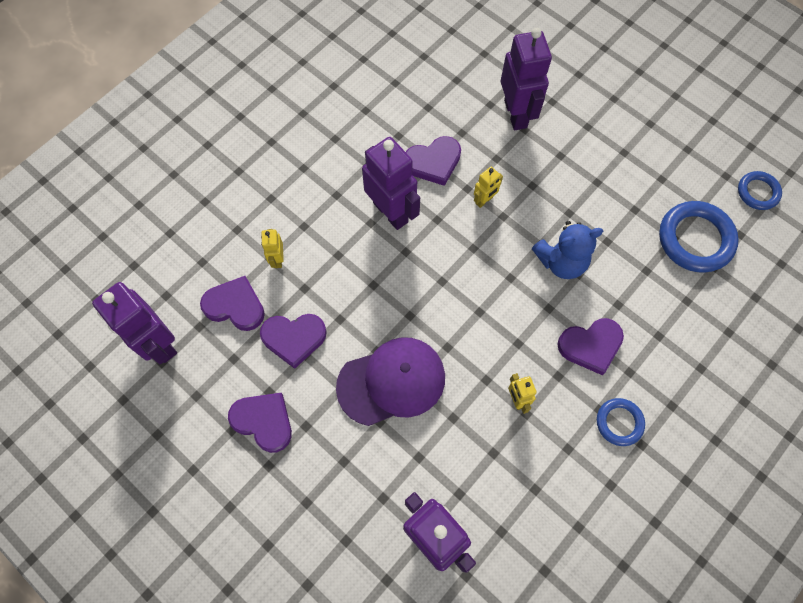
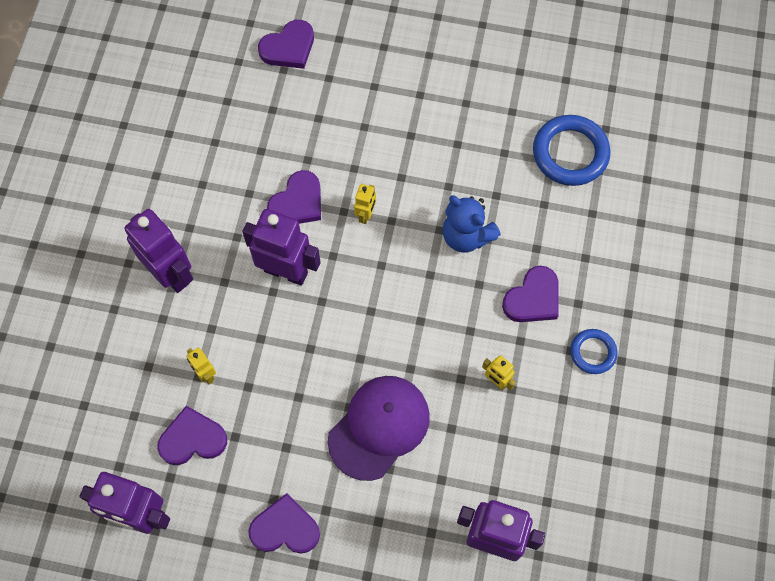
camera: 30 degrees left, 0 degrees up
purple heart [260,314,327,369] -> purple heart moved to [258,20,314,69]
purple robot [501,28,552,130] -> purple robot moved to [124,209,193,293]
blue teddy bear [532,221,603,279] -> blue teddy bear turned 90 degrees clockwise [442,195,501,252]
blue ring [738,171,782,210] -> none

